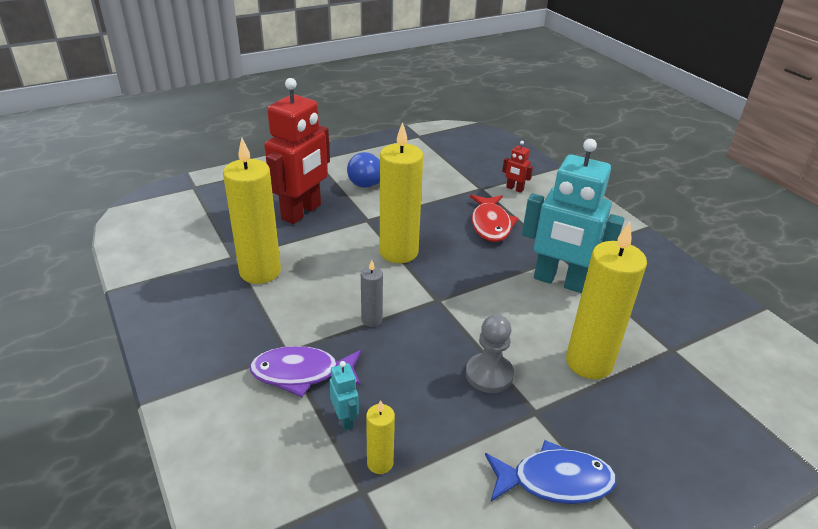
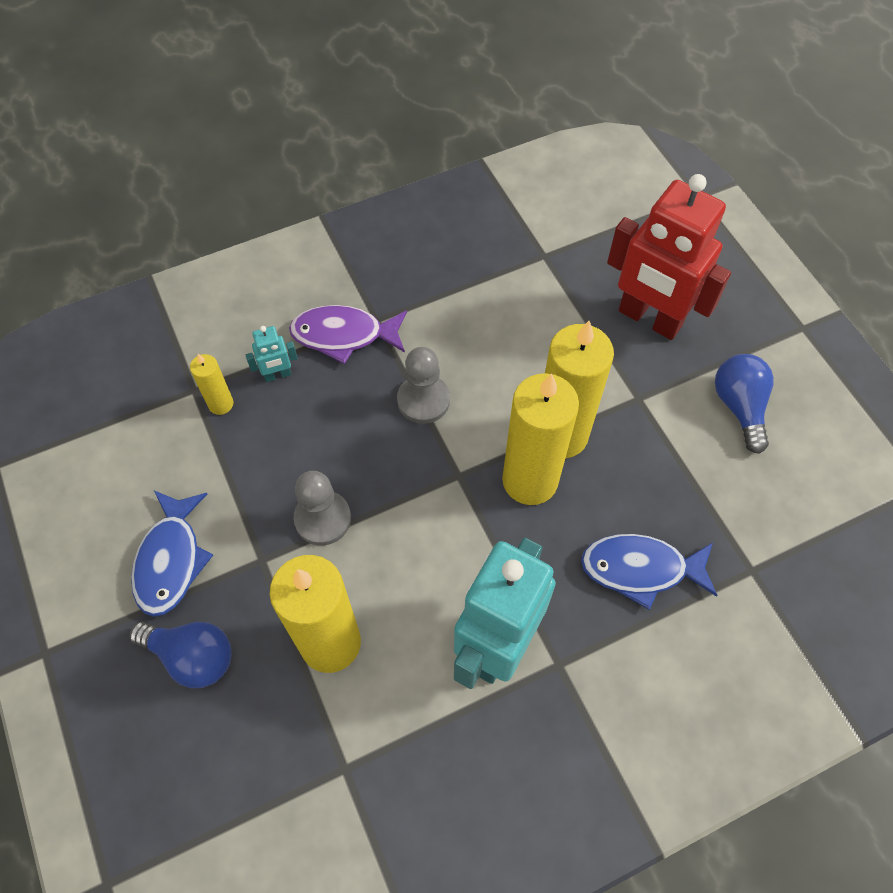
camera: 95 degrees right, 25 degrees up
yellow candle [223,138,281,284] -> yellow candle moved to [502,373,579,505]
purple fish [249,346,362,397] -> purple fish turned 90 degrees counterclockwise [289,305,407,364]
grey candle [361,260,383,327] -> grey pawn [397,347,450,424]
red fish [470,195,519,242] -> blue fish [581,534,718,610]
red robot [502,141,533,193] -> none
none -> blue light bulb [129,622,231,688]

